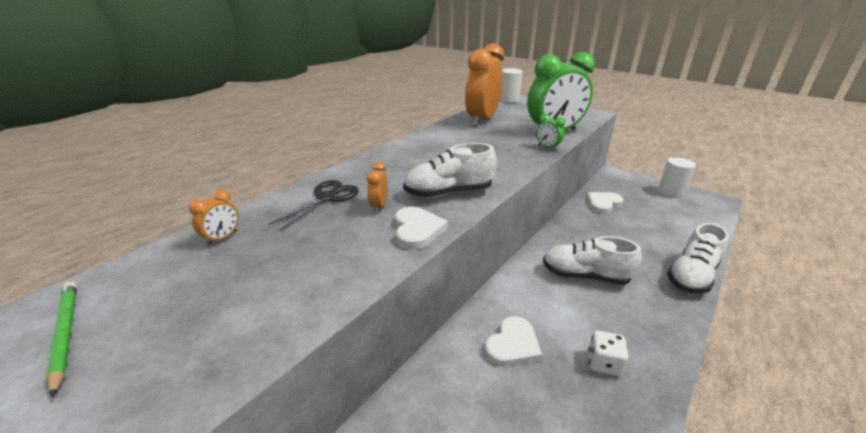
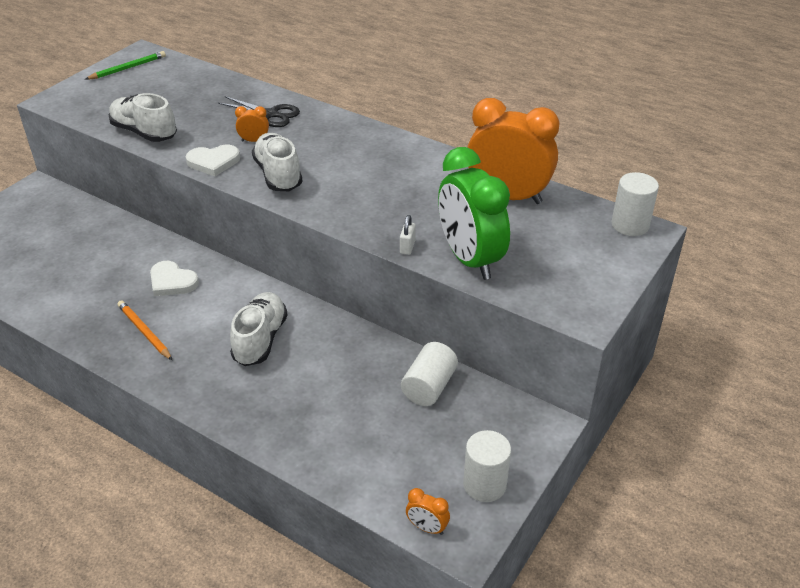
camera: 85 degrees right, 10 degrees up
orange clock [189,189,239,246] -> orange clock moved to [406,488,450,535]
green clock [536,114,565,150] -> white padlock [400,215,416,255]
white heart [587,192,623,214] -> white cylinder [401,342,458,406]
white dice [588,331,628,376] -> orange pencil [117,300,172,360]
white shoe [667,223,729,294] -> white shoe moved to [109,93,177,142]

